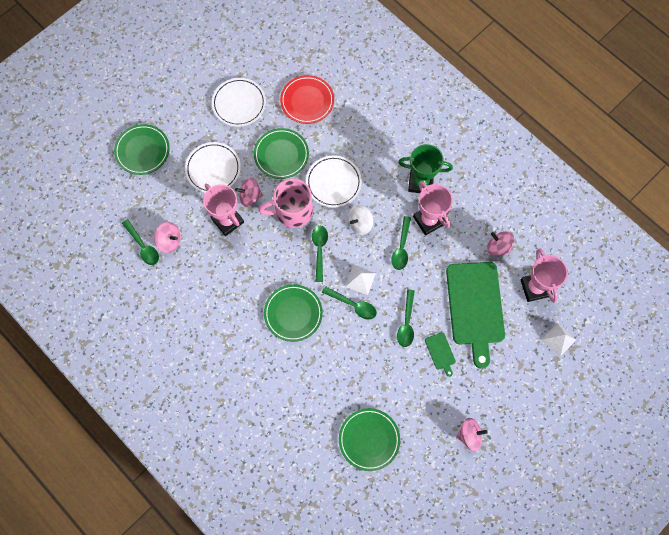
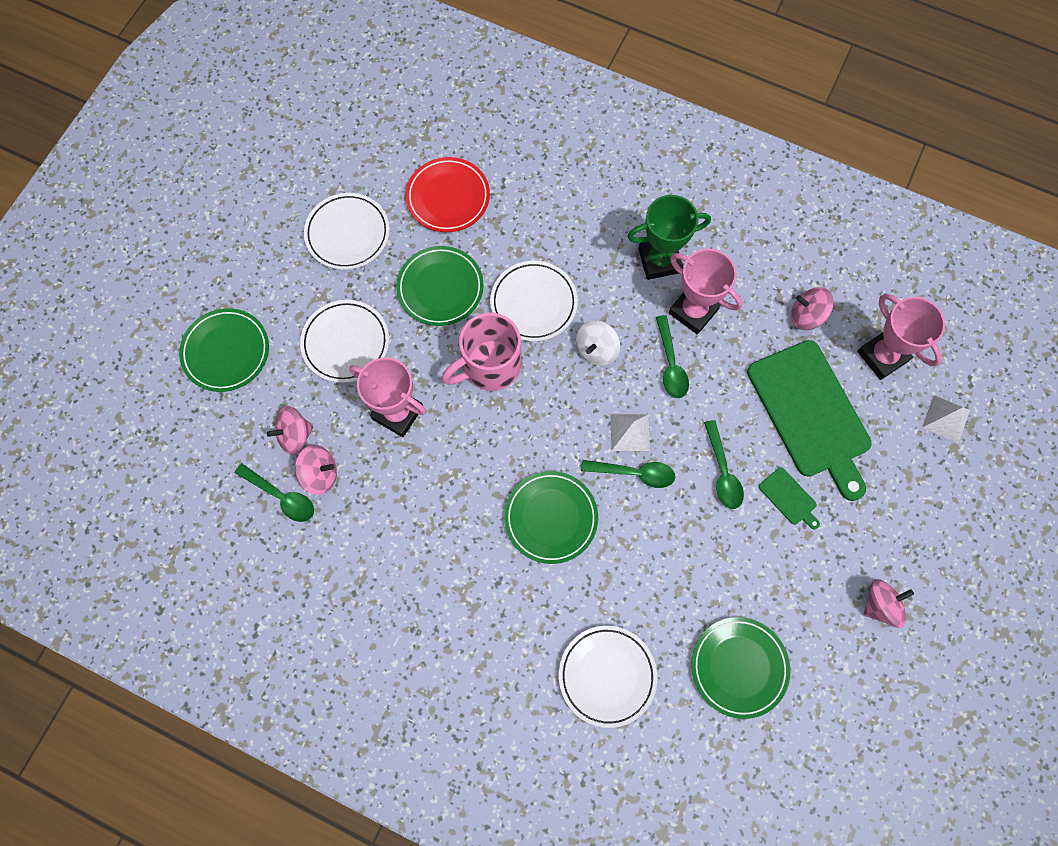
camera: 20 degrees left, 0 degrees up
pink spinning top [235,177,262,207] -> pink spinning top moved to [267,406,314,455]
green spoon [312,226,328,282] -> none
none -> white plate [559,626,657,728]

